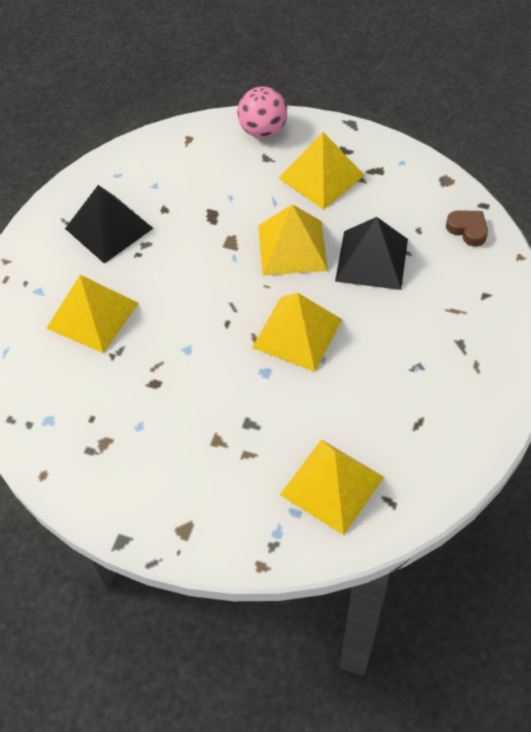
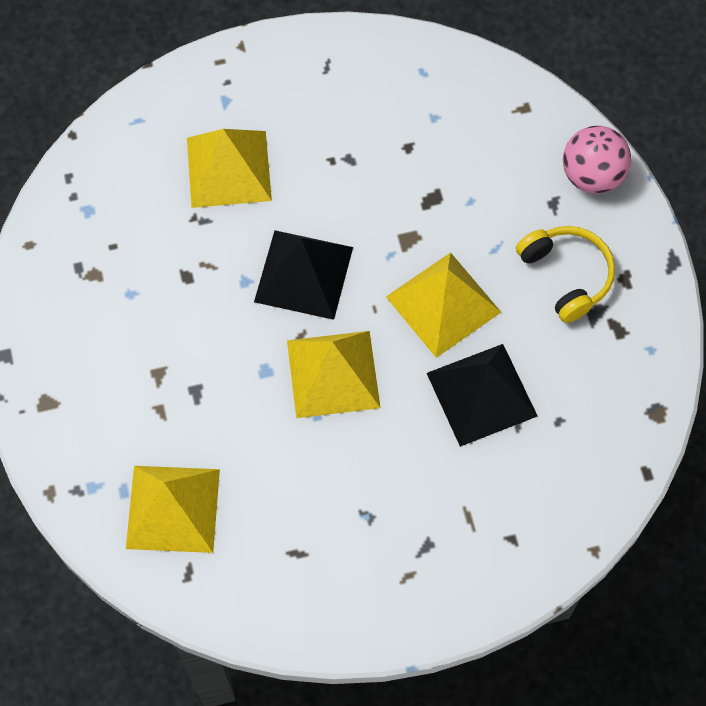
camera: 55 degrees right, 10 degrees up
black pyramid [65,185,153,264] -> black pyramid moved to [254,230,353,320]
yellow pyramid [278,132,365,209] -> yellow headphones [516,226,615,323]
brown heart [446,210,488,247] -> none

